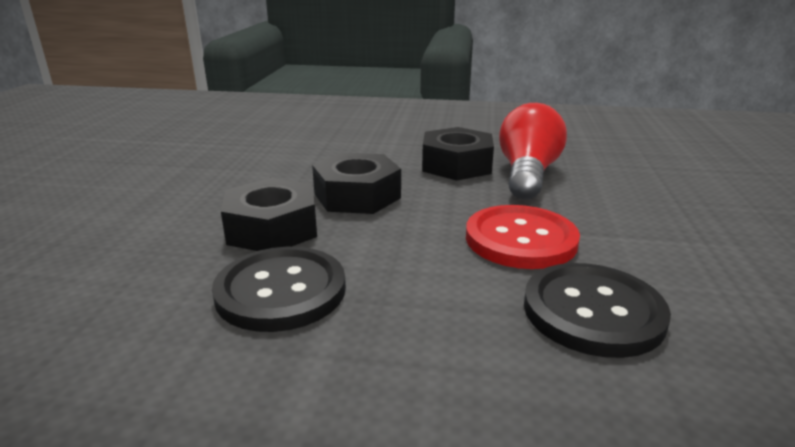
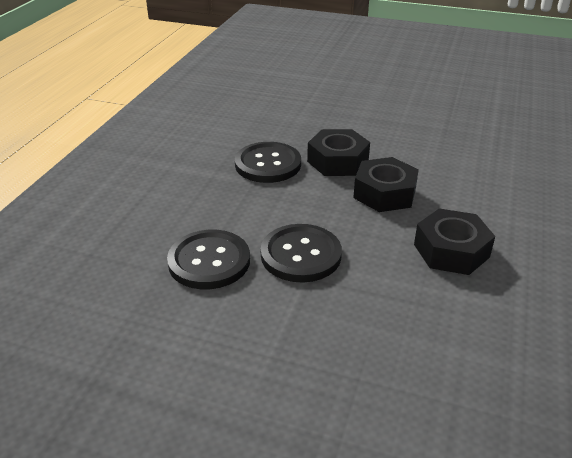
camera: 100 degrees right, 10 degrees up
red button [466,205,580,269] -> black button [261,224,342,283]
red light bulb [499,103,567,200] -> none

